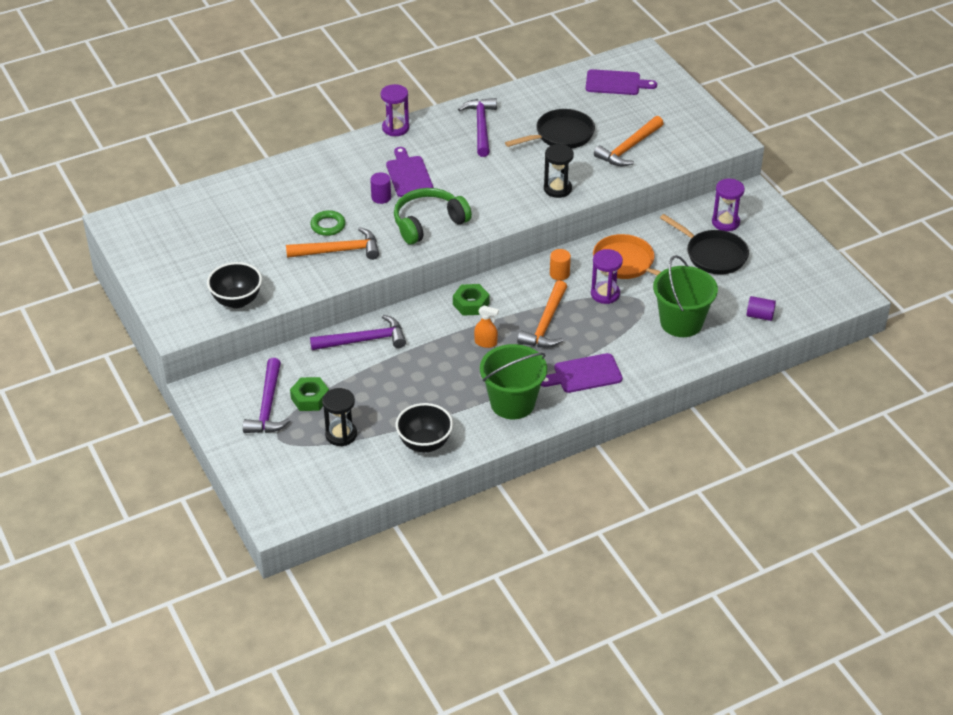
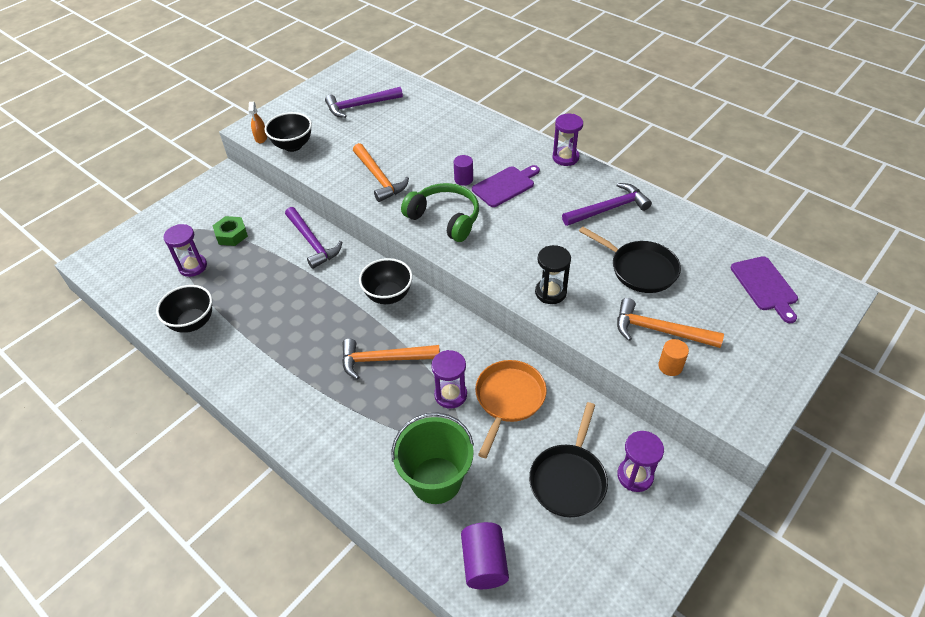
camera: 70 degrees right, 5 degrees up
purple hammer [243,358,290,433] -> purple hammer moved to [325,87,403,118]
green ring [310,210,346,236] -> none
black hourglass [322,388,357,446] -> purple hourglass [164,224,207,277]
green nut [453,284,490,316] -> black bowl [359,258,413,304]
orange spray bottle [474,306,499,348] -> orange spray bottle moved to [248,102,267,143]
green bucket [480,344,547,419] -> none
purple cutting board [541,353,623,393] -> none
orange cylinder [550,249,571,281] -> orange cylinder moved to [658,339,689,376]
purple cylinder [747,296,776,321] -> purple cylinder [461,522,509,589], size x1.53

